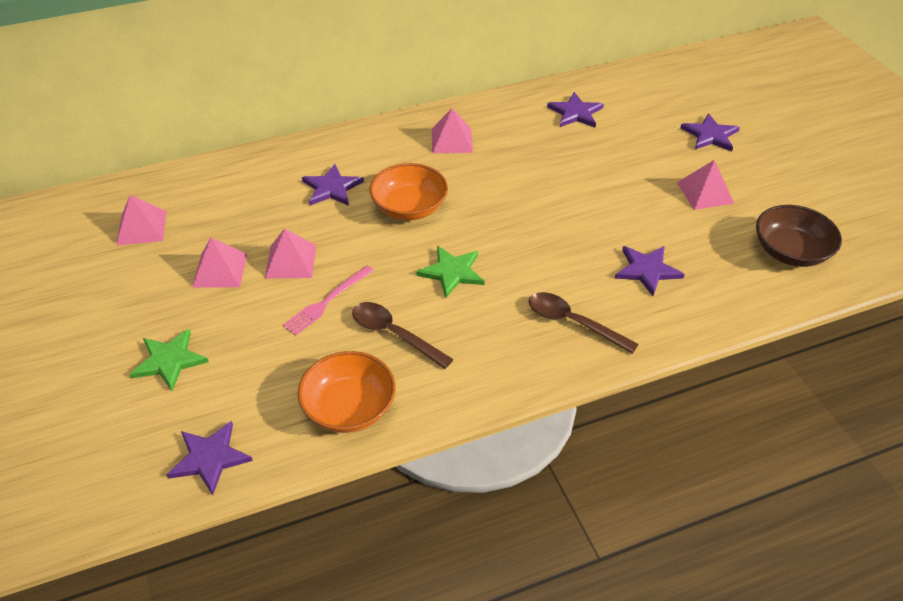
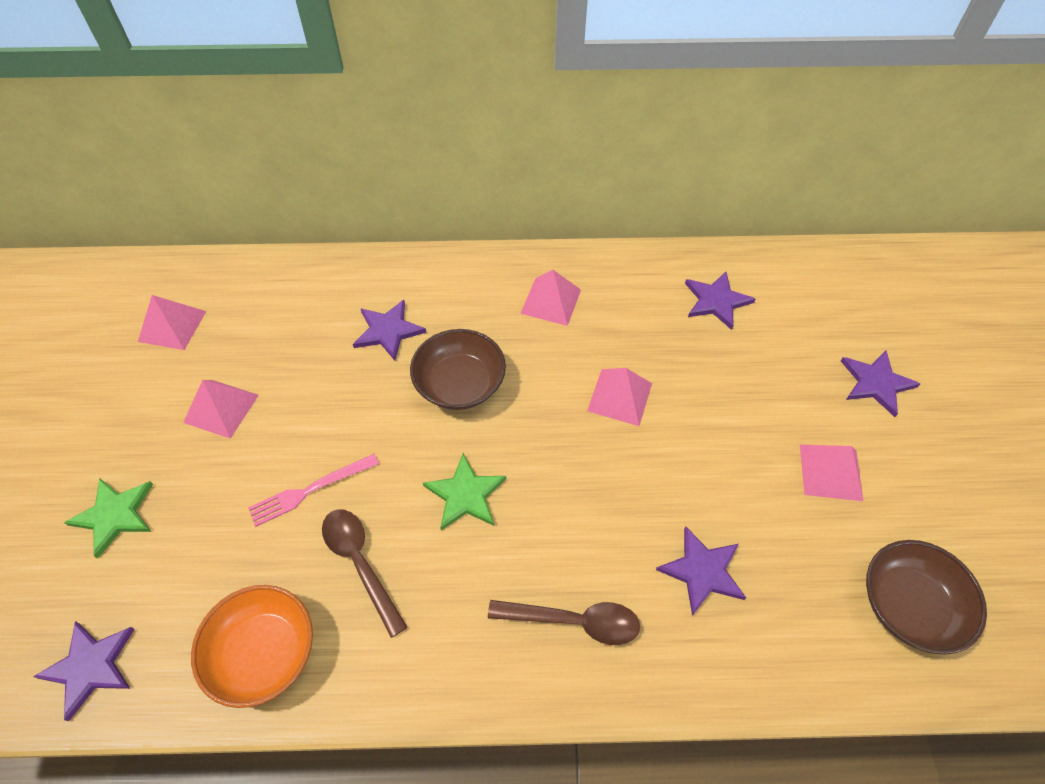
camera: 20 degrees right, 10 degrees up
pink pyramid [265,228,316,278] -> pink pyramid moved to [587,368,652,426]
orange bowl [370,163,448,220] -> brown bowl [410,329,506,410]
brown spoon [529,292,639,354] -> brown spoon turned 135 degrees clockwise [488,600,640,645]

